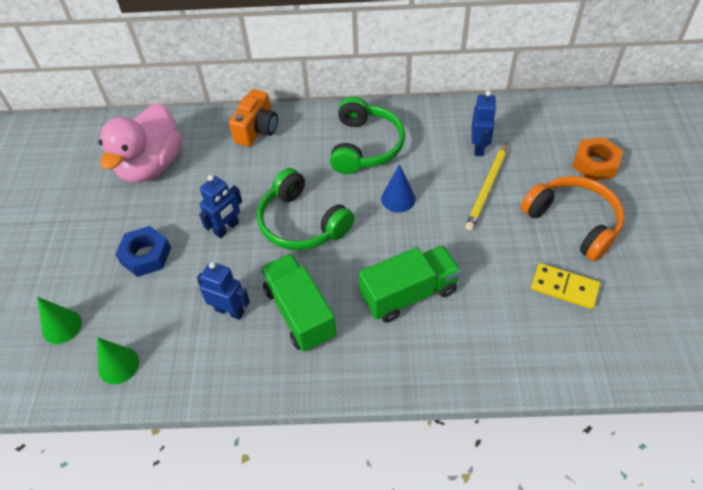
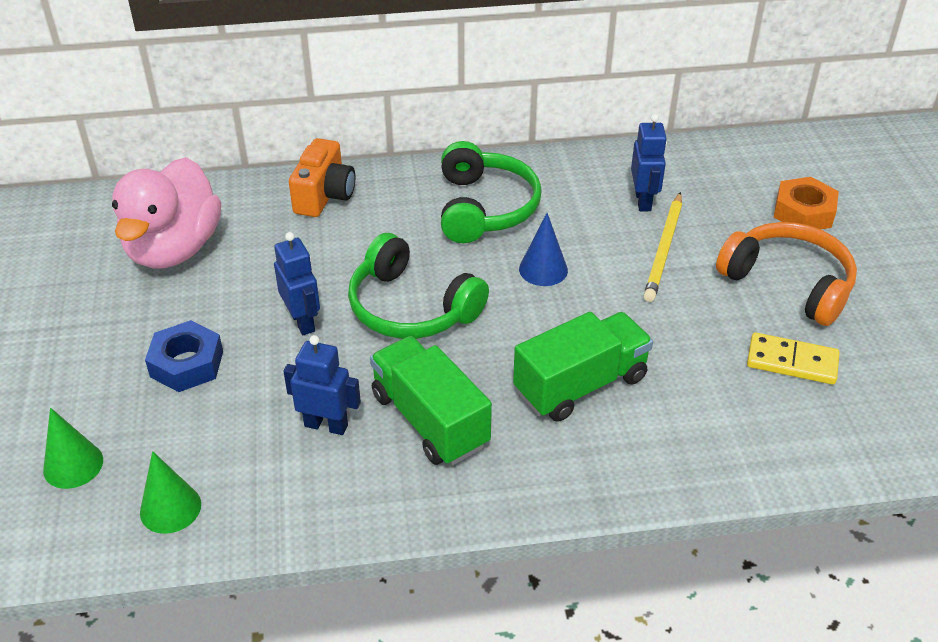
camera: 10 degrees left, 10 degrees down
blue robot [199,175,242,239] -> blue robot turned 60 degrees counterclockwise [274,232,320,335]

